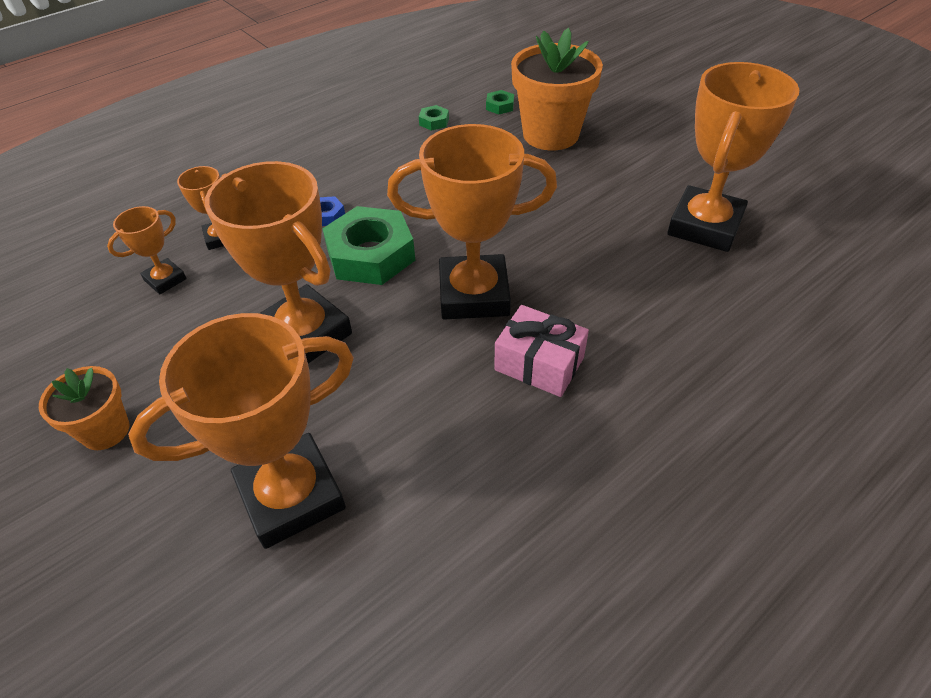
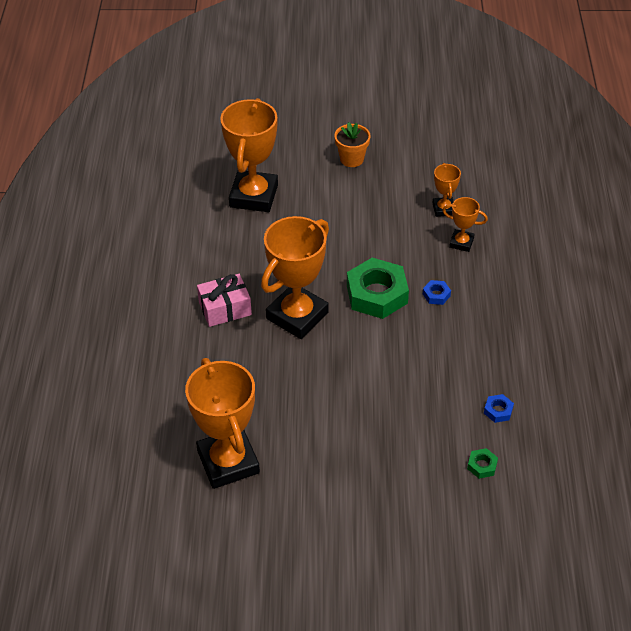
camera: 130 degrees right, 0 degrees up
orange trophy [205,161,352,363] -> none
green nut [419,105,449,131] -> blue nut [484,394,514,423]
orange flower pot [511,28,603,151] -> none

